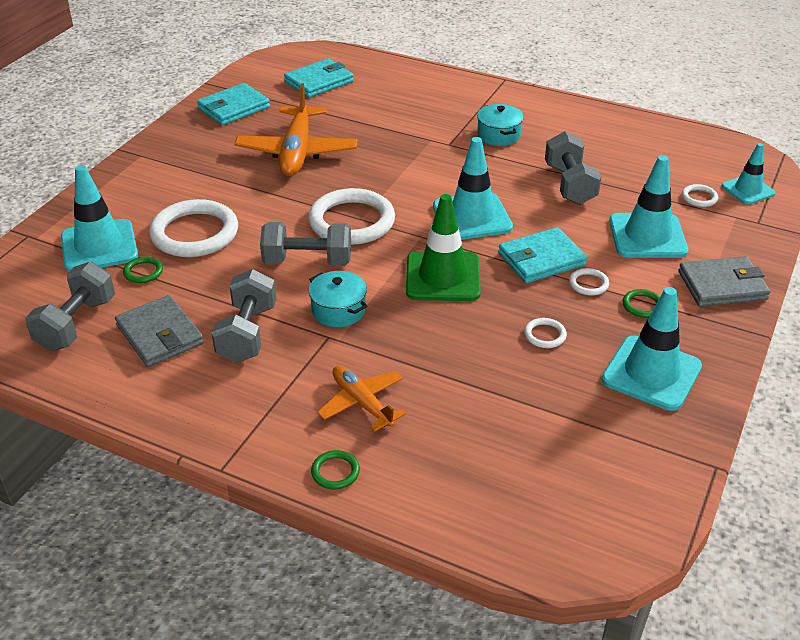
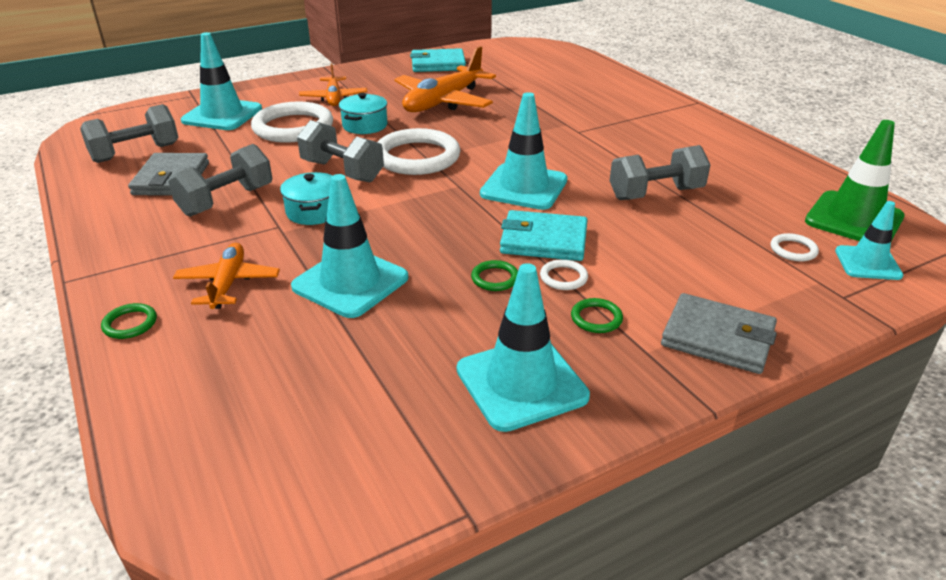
camera: 35 degrees right, 5 degrees down
green ring [123,256,163,283] -> green ring moved to [471,260,518,291]
turquoise wallet [284,58,354,98] -> none
green traffic cone [406,194,481,301] -> green traffic cone moved to [805,120,905,241]
turquoise pot [477,104,524,146] -> turquoise pot moved to [339,93,387,134]
white ring [524,318,567,348] -> none
grey dumbbell [545,131,602,205] -> grey dumbbell turned 45 degrees clockwise [610,145,710,200]
turquoise traffic cone [609,155,688,258] -> turquoise traffic cone moved to [291,174,408,318]
none -> orange plane [299,63,367,106]

